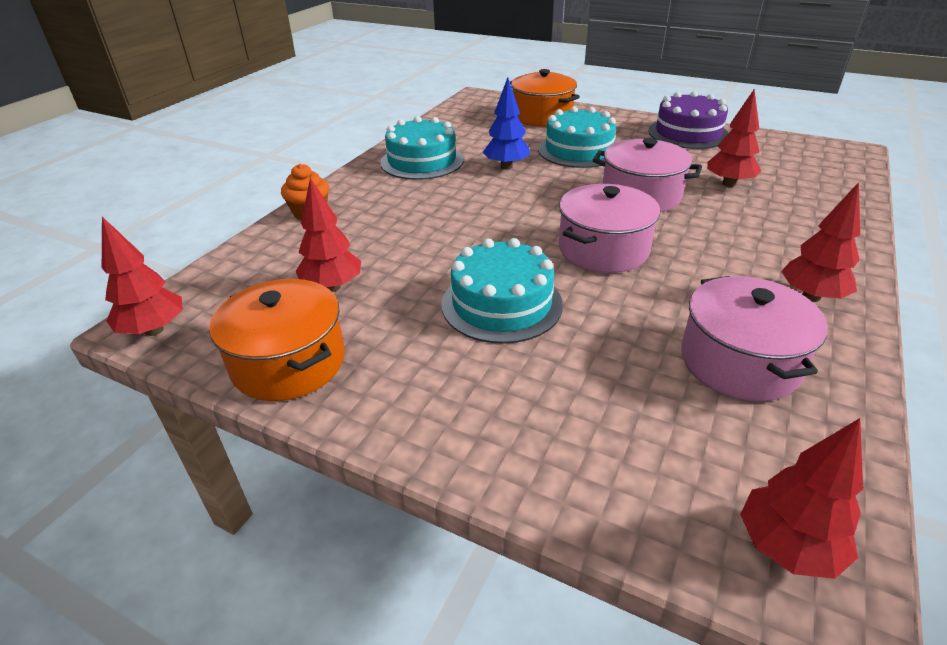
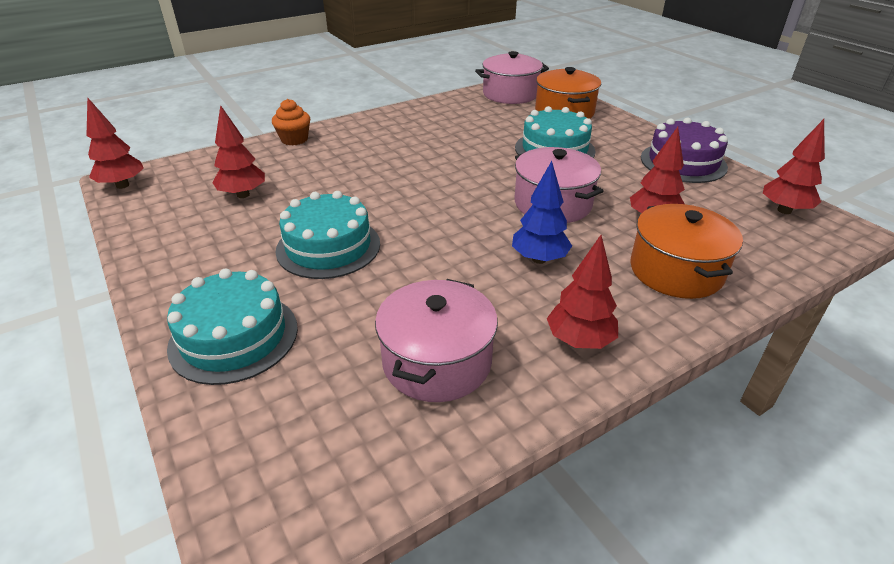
camera: 30 degrees right, 0 degrees up
orange pot [209,279,345,401] -> orange pot moved to [630,204,743,299]
turquoise cake [380,116,464,180] -> turquoise cake moved to [167,269,298,385]
blue tree [482,77,530,169] -> blue tree moved to [512,161,572,264]
pink pot [559,184,660,273] -> pink pot moved to [475,51,549,104]
red tree [740,418,863,579] -> red tree moved to [763,119,825,214]

